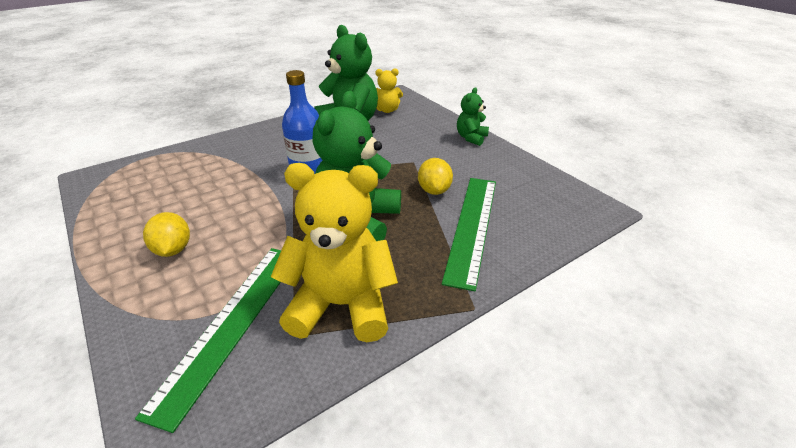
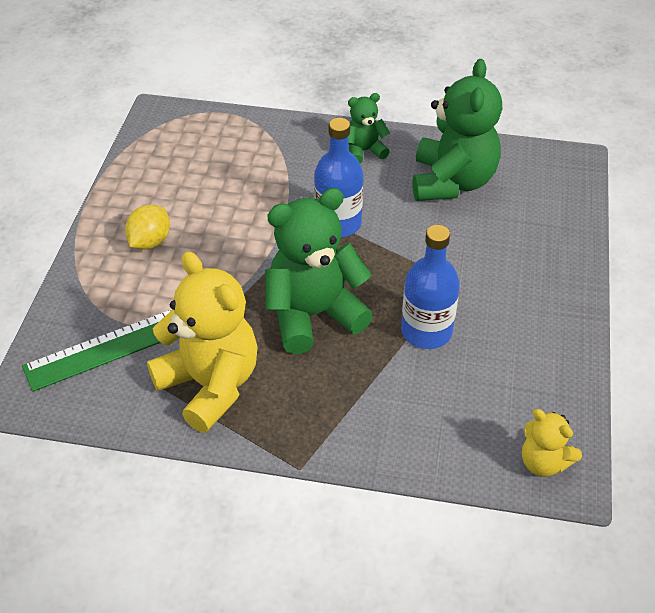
camera: 45 degrees right, 10 degrees up
yellow teddy bear [376,68,403,113] -> yellow teddy bear moved to [522,409,582,477]
yellow lemon [418,158,453,195] -> blue bottle [401,225,460,349]
green ruler [442,178,496,291] -> none
green teddy bear [457,87,489,146] -> green teddy bear moved to [348,93,390,163]

